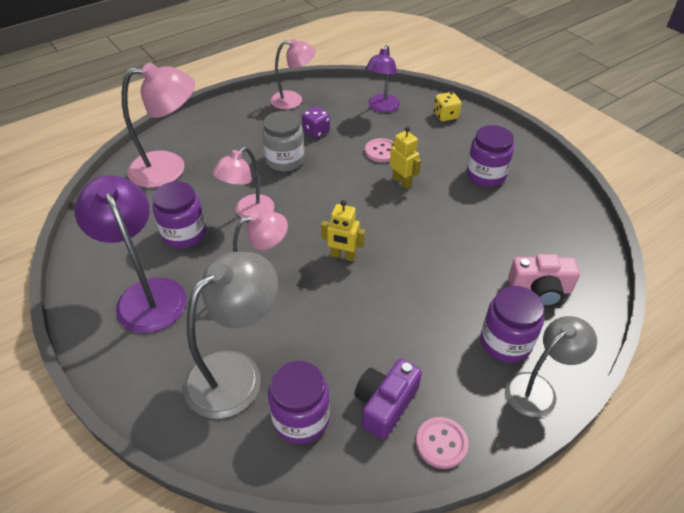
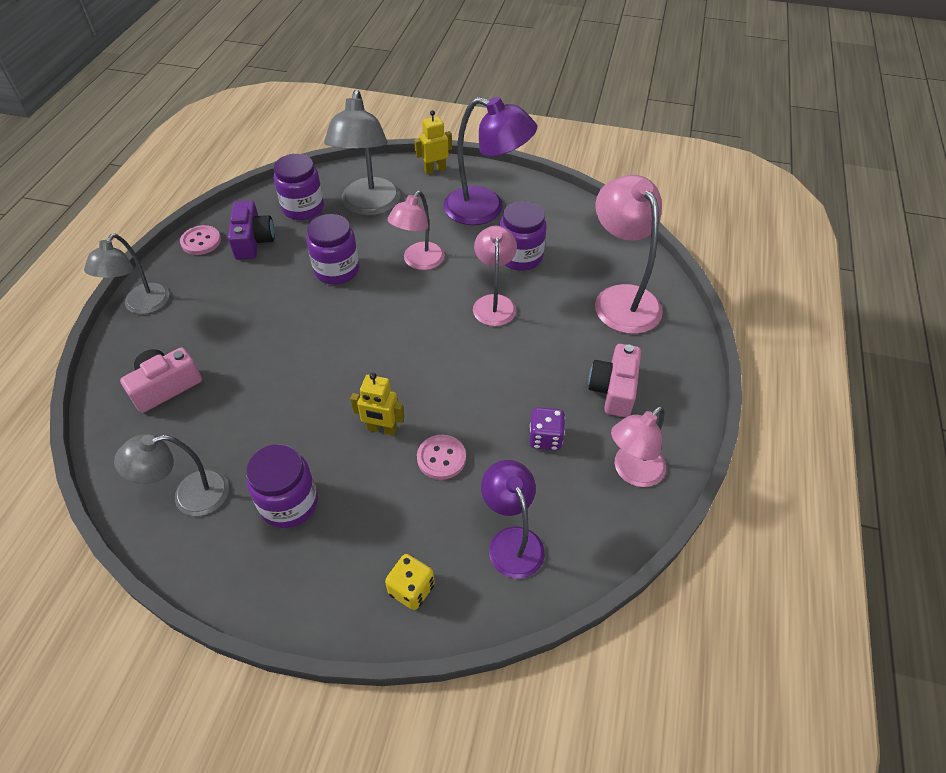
camera: 140 degrees right, 5 degrees up
pink lamp [122,62,195,188] -> pink lamp turned 120 degrees clockwise [595,175,663,334]
grey jar [262,111,305,172] -> none
yellow robot [321,200,365,261] -> yellow robot moved to [414,110,452,175]
purple jar [481,286,545,363] -> purple jar moved to [306,214,359,284]
none -> grey lamp [114,434,229,516]
none -> pink camera [588,344,641,417]

